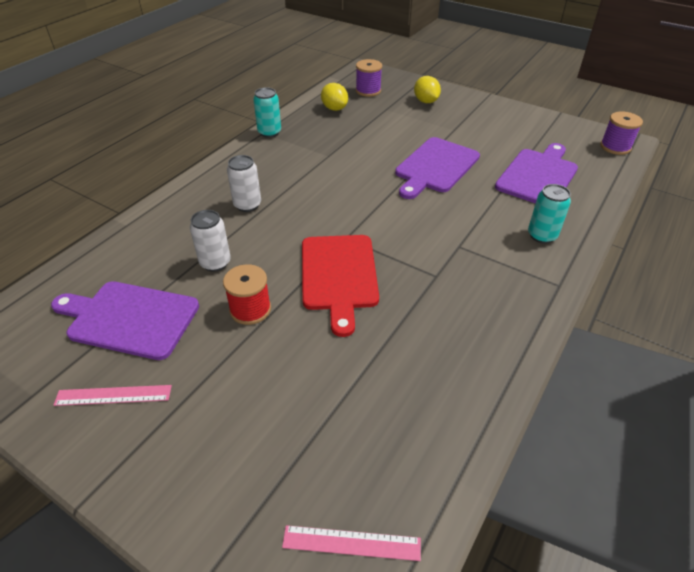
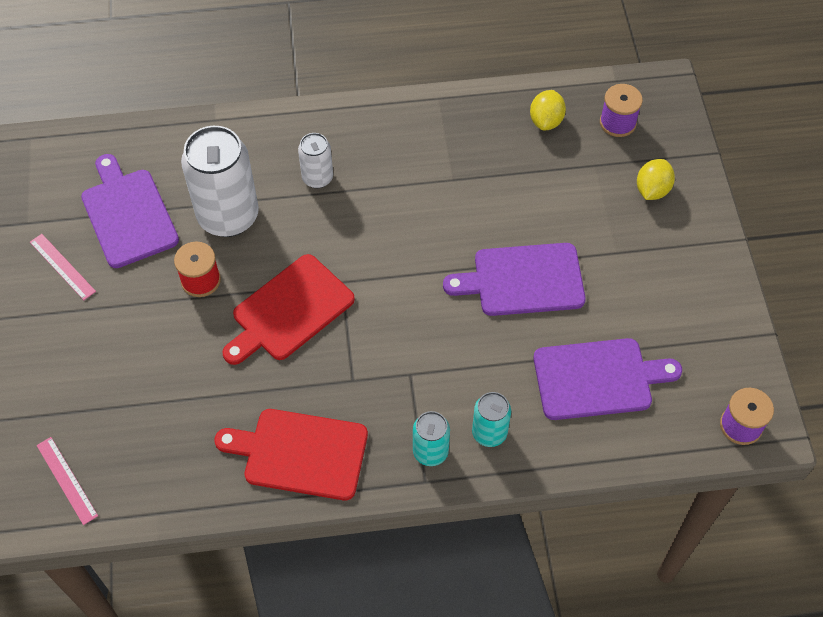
camera: 50 degrees right, 15 degrees up
white can [190,210,231,272] -> white can [181,126,259,237], size x1.95
turquoise can [253,87,281,138] -> turquoise can moved to [413,411,450,466]
none -> red cutting board [214,409,368,500]

